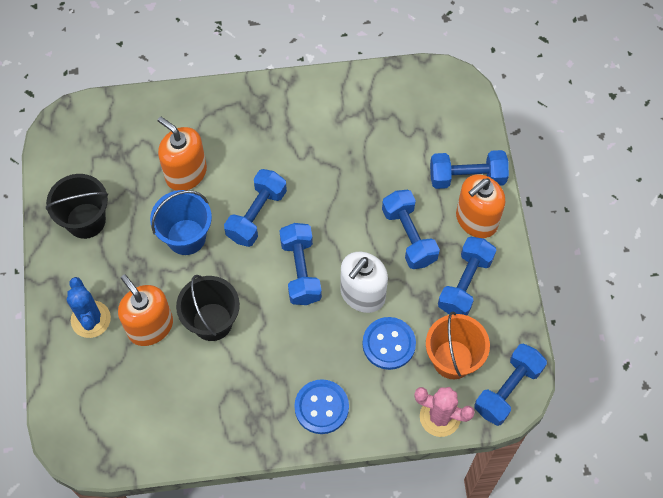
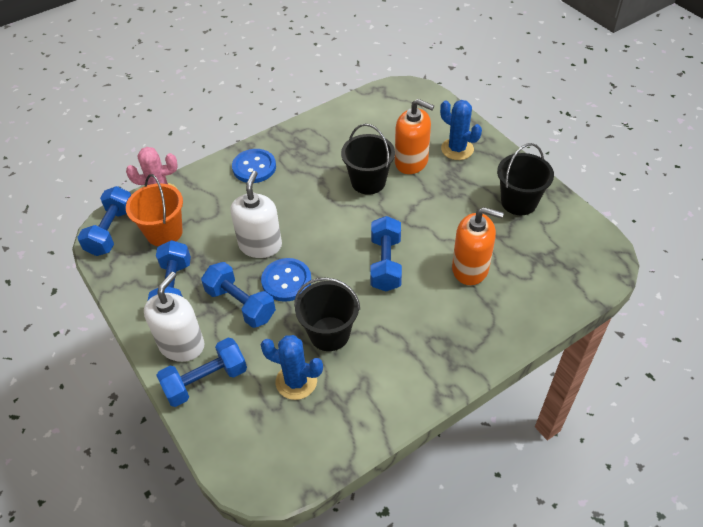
camera: 155 degrees right, 15 degrees down
blue bucket [150,190,212,255] -> none
blue dumbbell [280,223,322,305] -> none
blue button [362,317,416,370] -> blue button moved to [261,258,311,302]
orange soap dispenser [456,174,505,238] -> white soap dispenser [144,272,205,362]
none -> blue cactus [261,335,323,400]
none -> black bucket [294,277,360,351]

